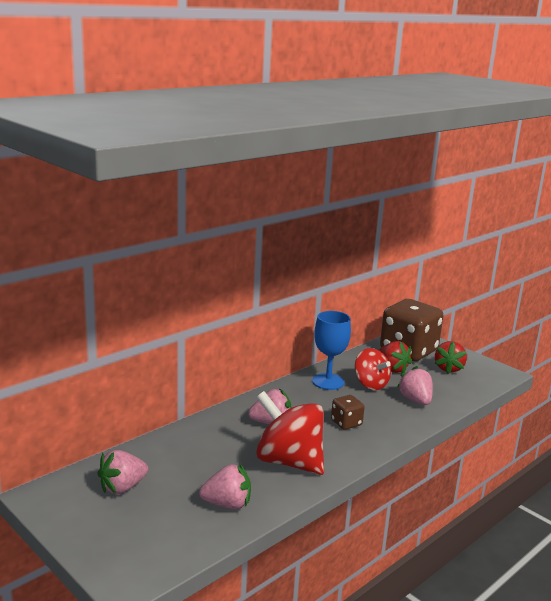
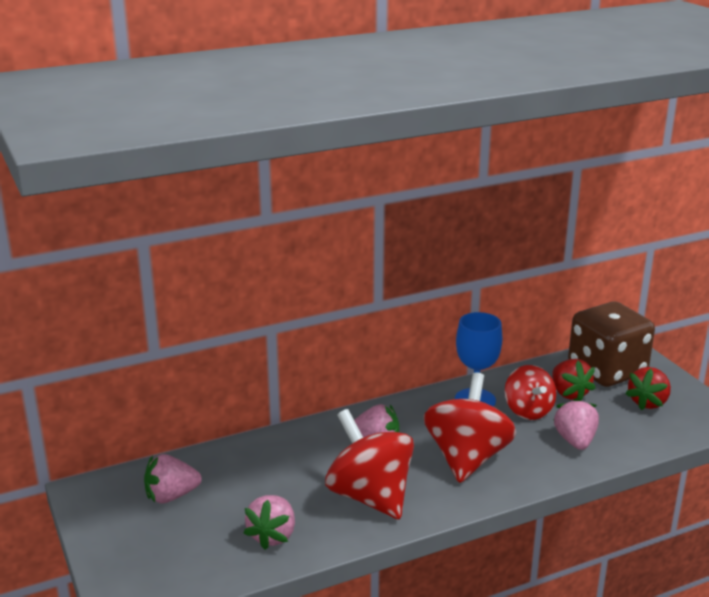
camera: 20 degrees right, 5 degrees up
pink strawberry [199,464,251,509] -> pink strawberry turned 90 degrees clockwise [244,495,295,550]
brown dice [331,395,364,430] -> red spinning top [424,372,516,483]

